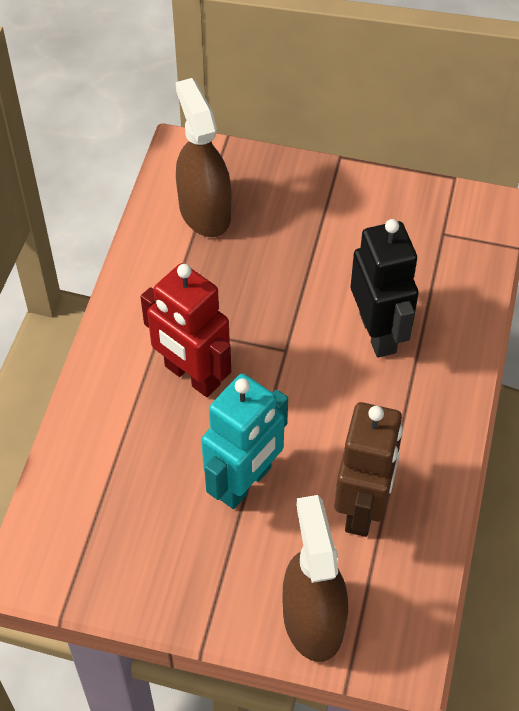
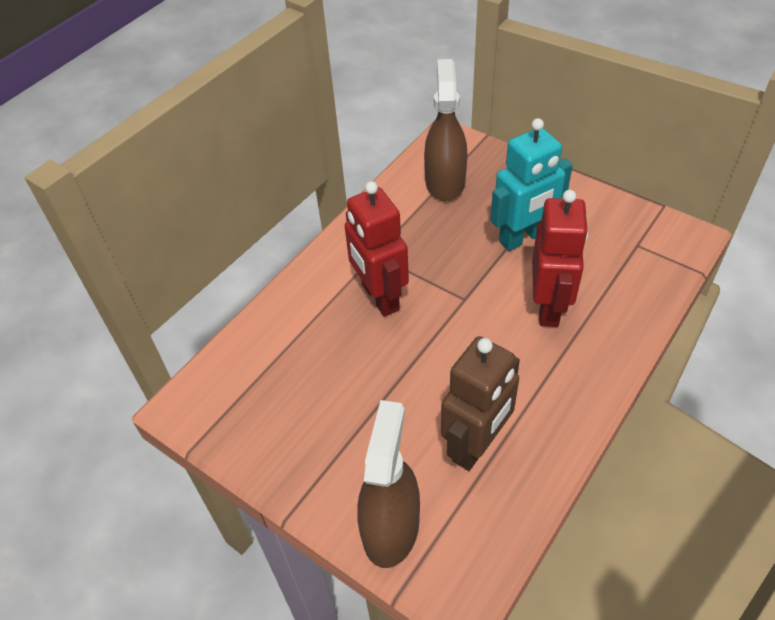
camera: 25 degrees right, 5 degrees down
turquoise robot [201,374,288,509] -> turquoise robot moved to [490,118,573,251]
black robot [351,219,419,357] -> red robot [532,190,589,327]

